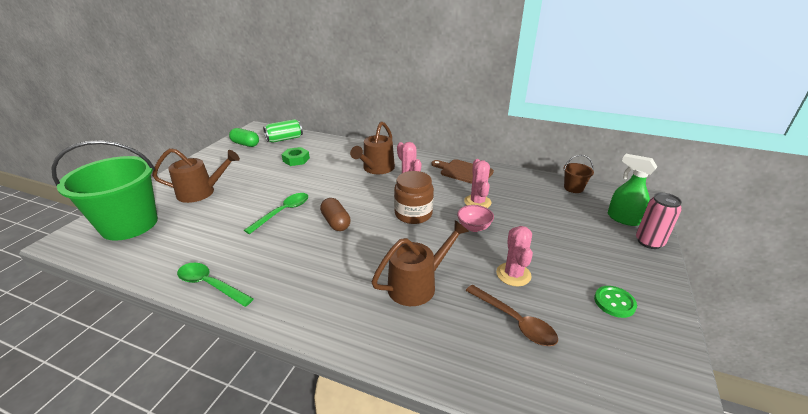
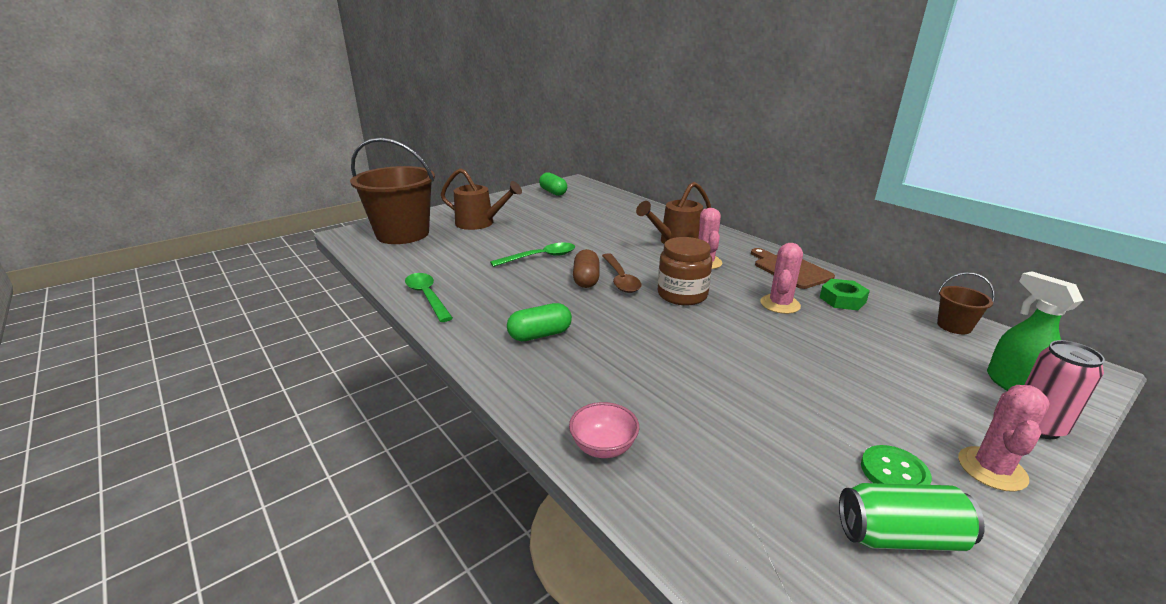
camera: 30 degrees right, 5 degrees down
green bucket [51,140,158,241] -> brown bucket [350,138,435,244]
green can [263,119,303,143] -> green can moved to [839,483,985,551]
green nut [282,147,310,166] -> green nut moved to [820,279,870,310]
brown watering can [372,220,469,306] -> none
pink bowl [457,205,494,232] -> pink bowl moved to [569,402,639,458]
brown spoon [466,285,558,346] -> brown spoon moved to [602,253,641,293]
pink cactus [496,226,533,286] -> pink cactus moved to [958,385,1050,492]
none -> green capsule [507,303,572,341]

